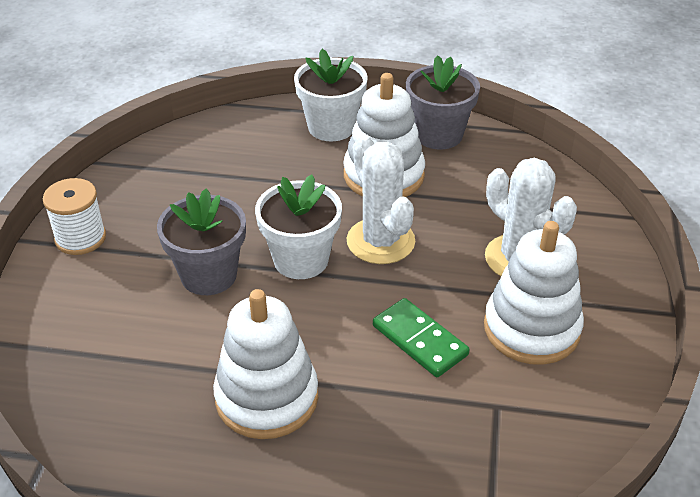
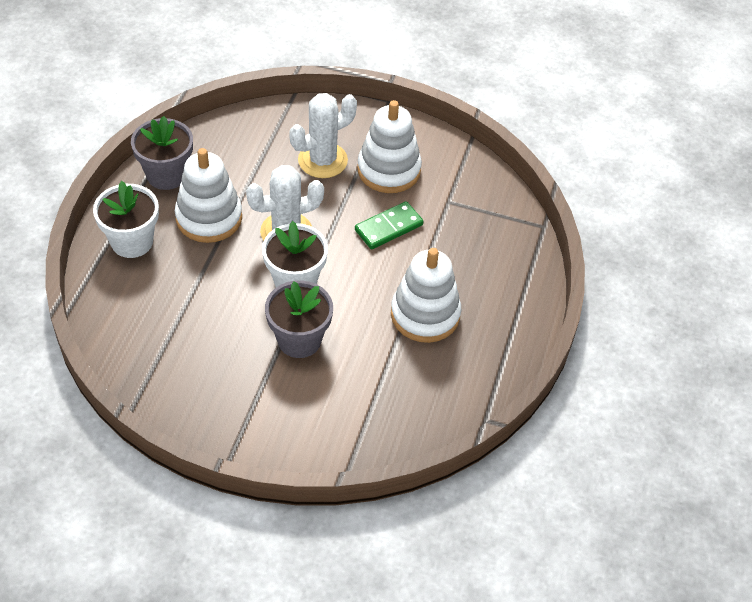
camera: 85 degrees left, 10 degrees up
white spool [43,178,106,255] -> none

